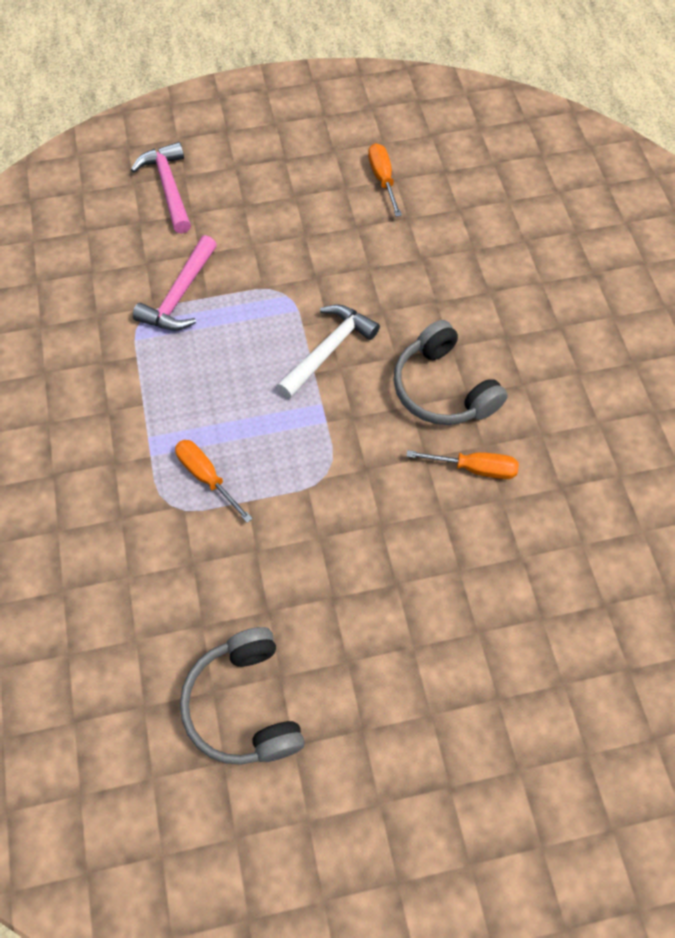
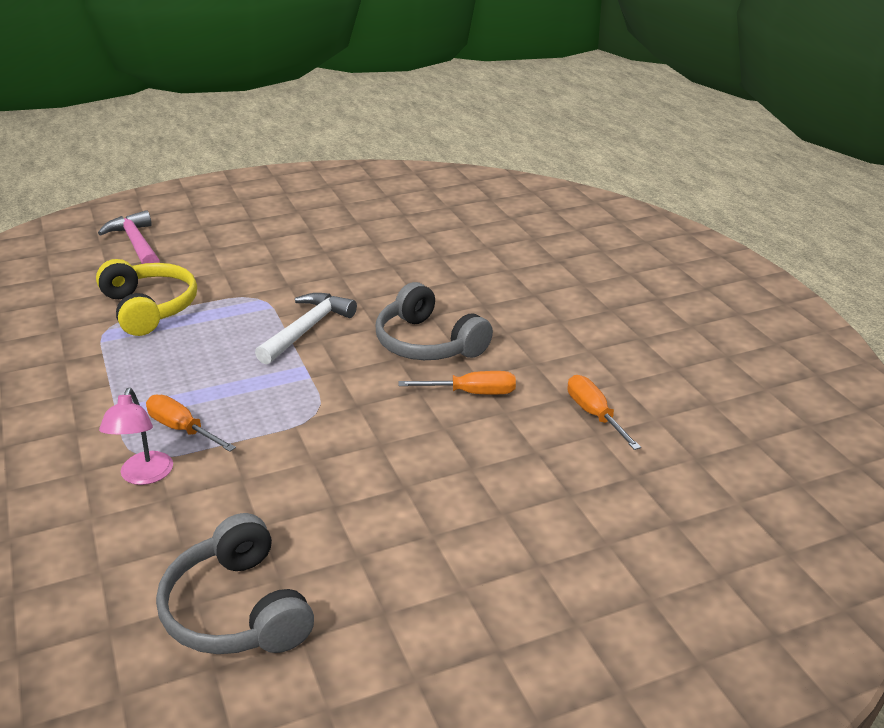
camera: 10 degrees left, 30 degrees down
pink hammer [133,235,217,330] -> yellow headphones [96,259,197,336]
orange screwdriver [368,143,402,217] -> orange screwdriver moved to [567,375,641,450]
none -> pink lamp [99,388,173,485]

